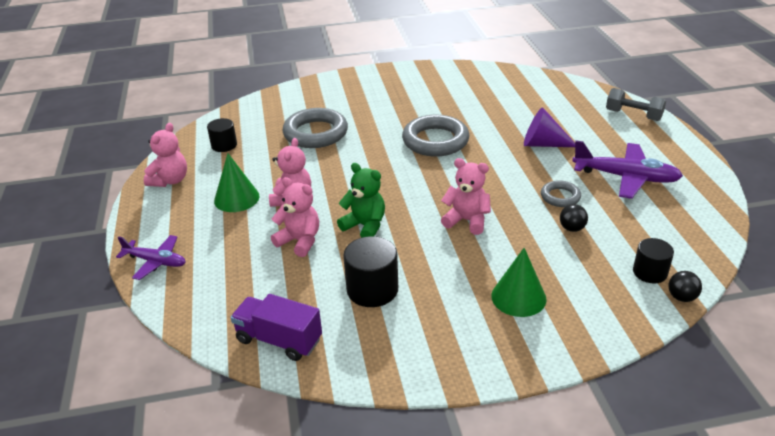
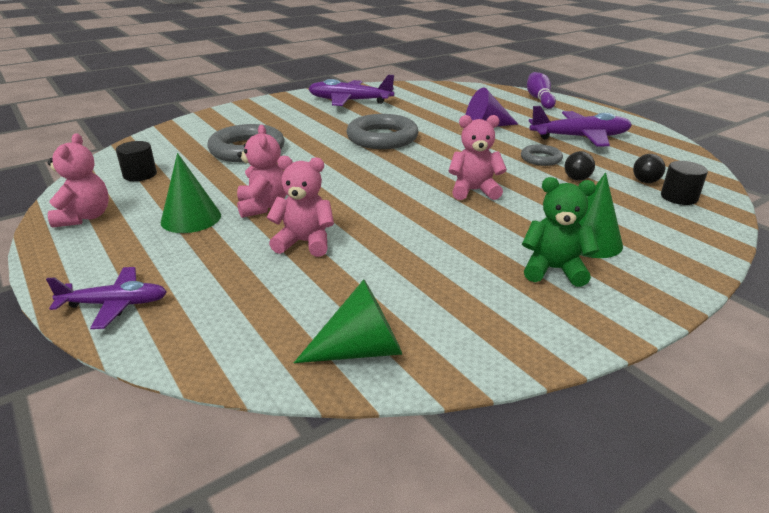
camera: 25 degrees left, 5 degrees down
purple truck [231,294,322,361] -> green cone [294,279,403,363]
green teddy bear [337,163,385,238] -> green teddy bear moved to [522,177,599,287]
black cylinder [343,236,398,307] -> none
grey dumbbell [606,88,666,121] -> purple bowling pin [527,72,556,109]
black ball [668,271,702,302] -> black ball moved to [633,154,666,183]
none -> purple plane [308,75,394,106]

